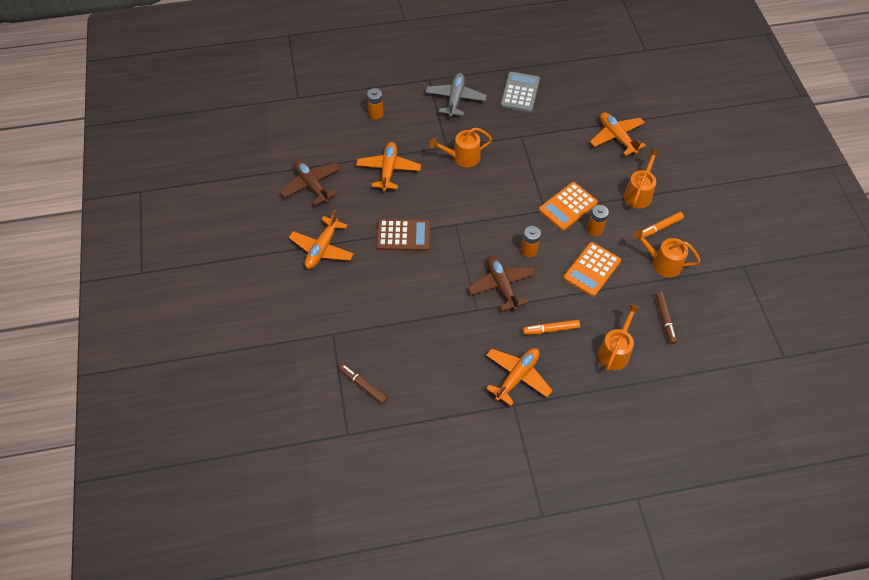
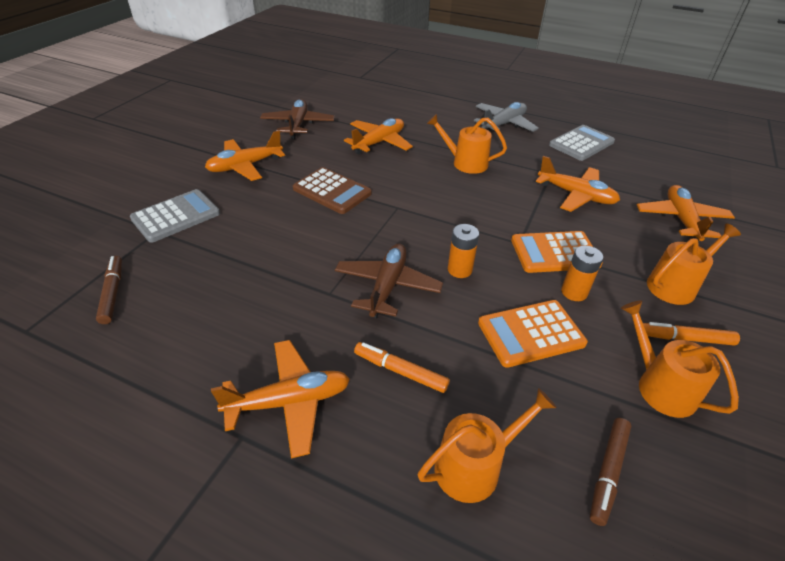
camera: 35 degrees right, 15 degrees down
orange battery [367,88,383,120] -> none
none -> grey calculator [130,189,220,243]
none -> orange plane [536,156,620,212]

